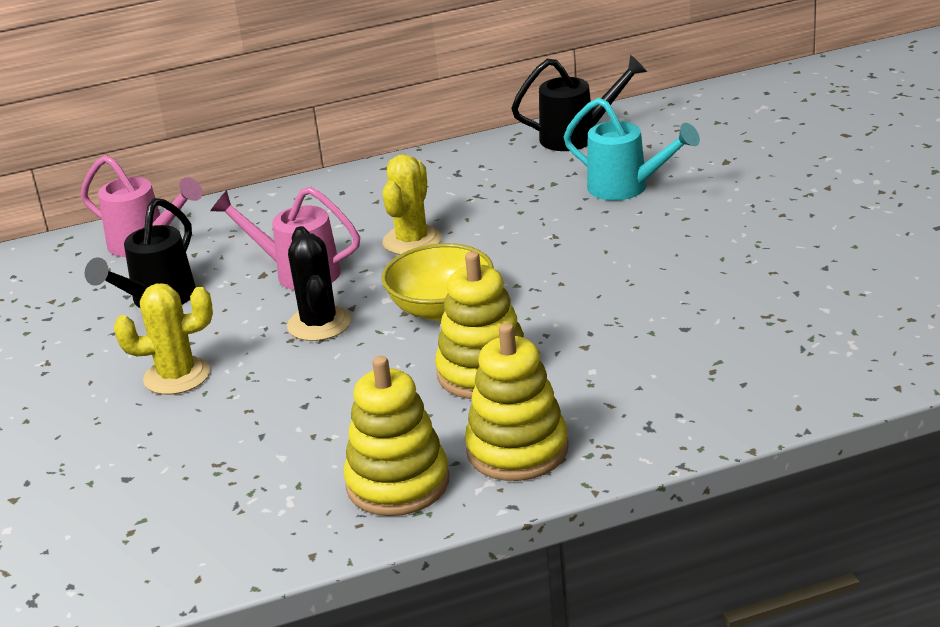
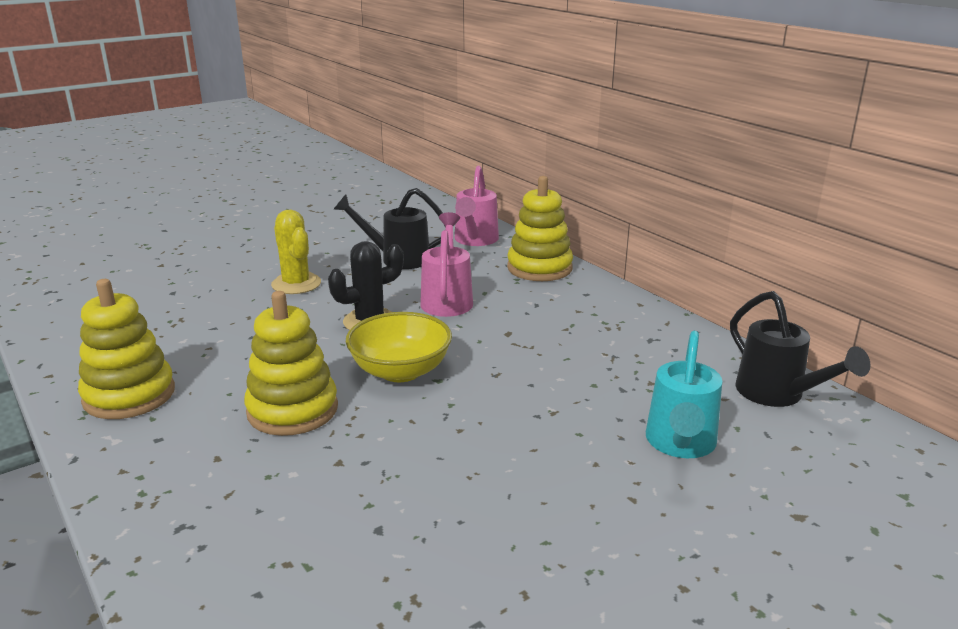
camera: 70 degrees right, 5 degrees down
yellow cactus [382,154,442,255] -> none
yellow stacking toy [465,323,569,481] -> yellow stacking toy moved to [507,176,573,281]

